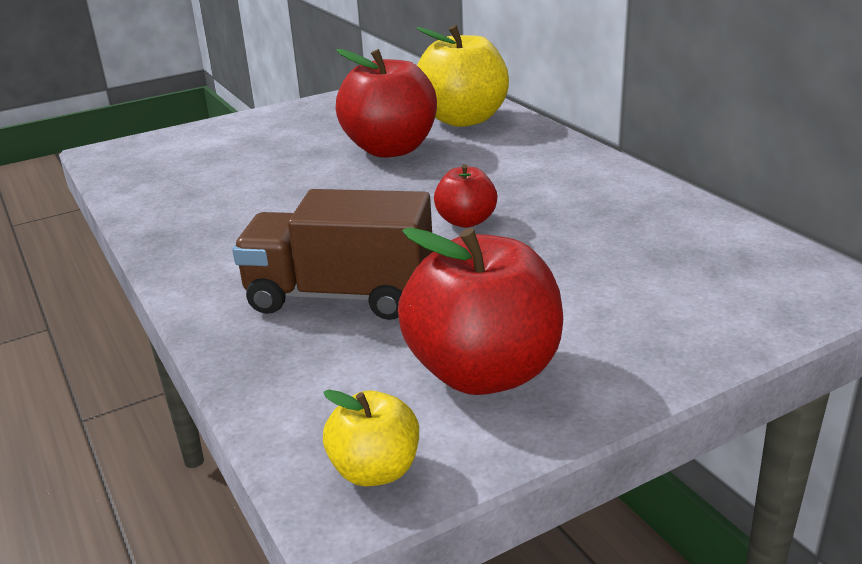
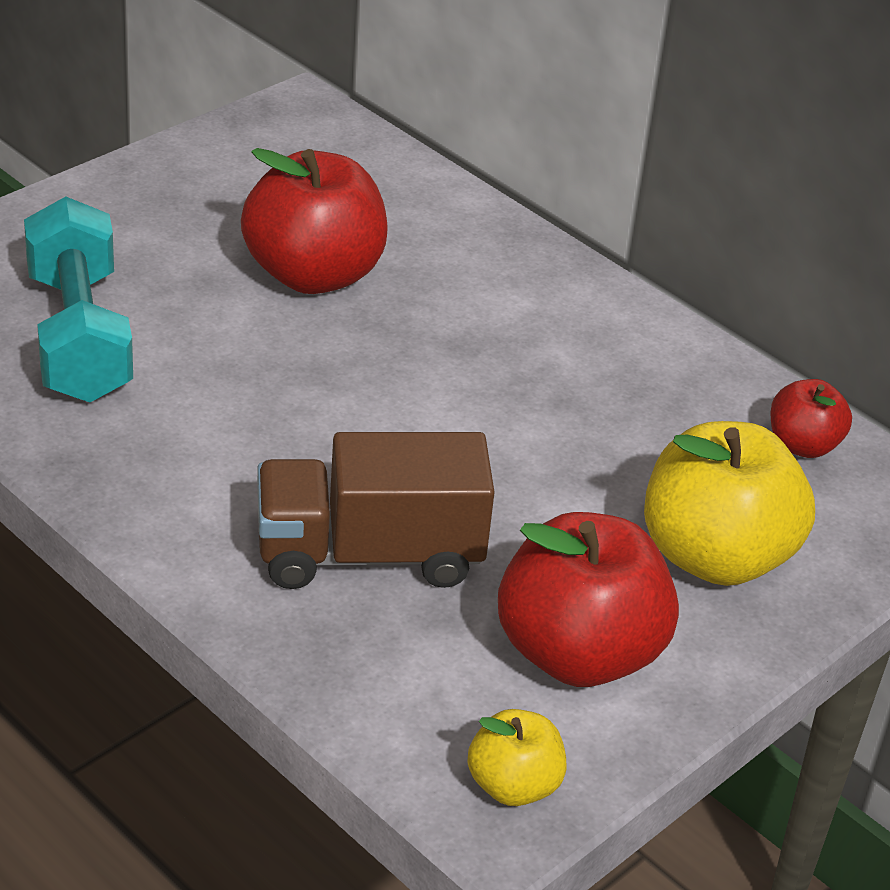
camera: 20 degrees left, 10 degrees up
yellow apple [416,25,509,127] -> yellow apple moved to [644,421,815,586]
red apple [434,164,497,228] -> red apple moved to [770,379,852,458]
none -> turquoise dumbbell [24,197,133,403]

